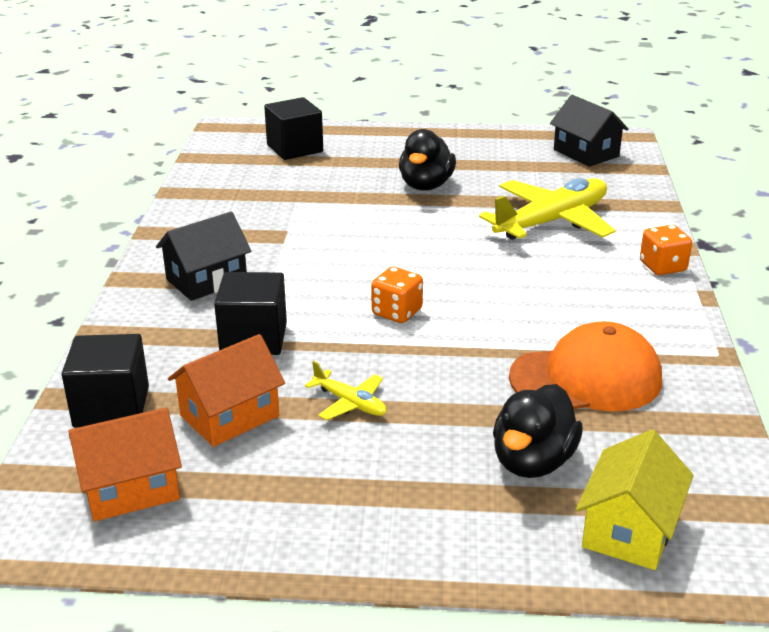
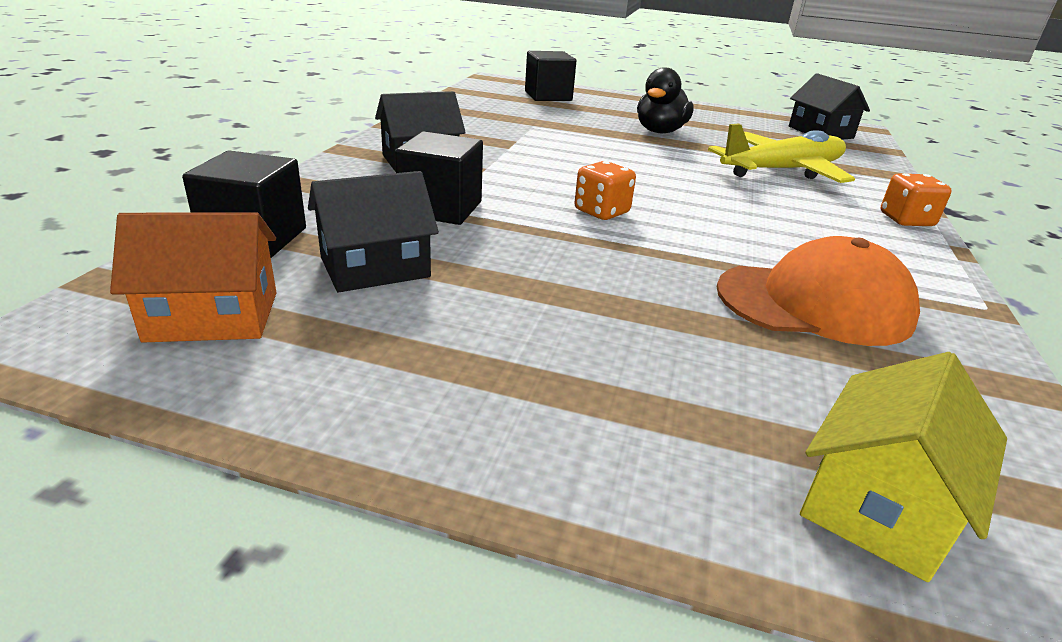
camera: 10 degrees right, 0 degrees up
orange house [168,334,285,447] -> black house [308,171,439,293]
yellow plane [305,361,387,420] -> none
black duck [493,384,583,478] -> none

